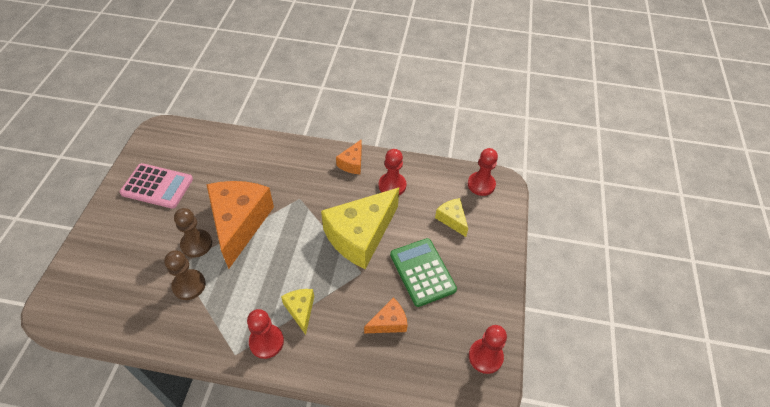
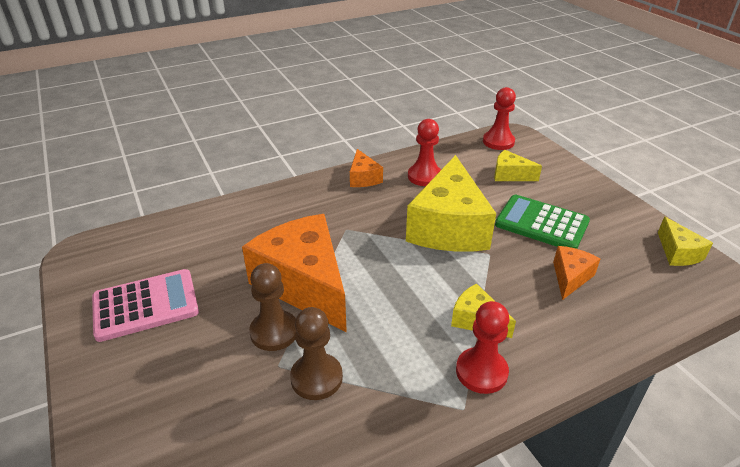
camera: 35 degrees left, 15 degrees down
red pawn [469,325,507,374] -> yellow cheese [658,217,713,266]

